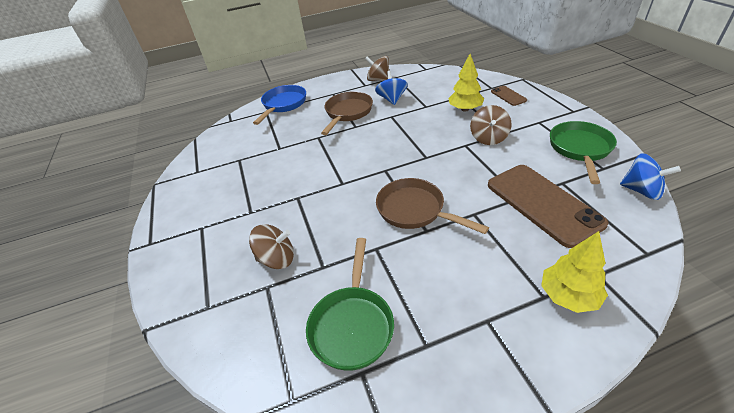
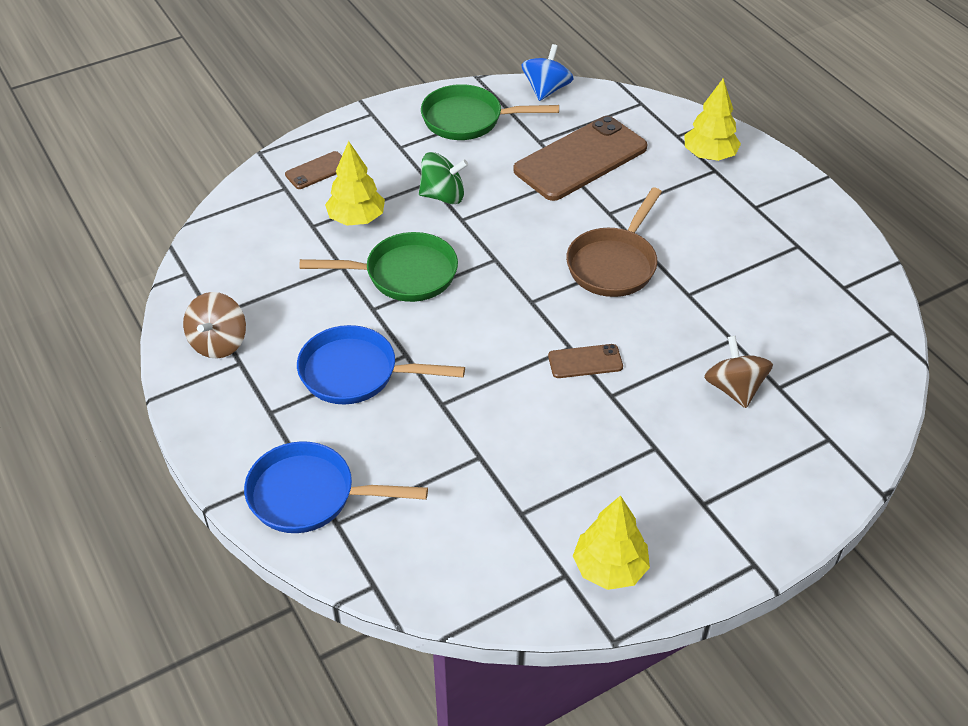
camera: 105 degrees left, 5 degrees up
green pan [306,238,394,371] -> green pan moved to [300,232,458,302]
brown pan [321,91,373,135] -> blue pan [297,325,465,404]
blue spinning top [375,71,408,105] -> none
brown spinning top [470,105,511,145] -> green spinning top [419,152,468,204]
none -> brown phone [548,344,623,378]
none -> yellow tree [573,495,650,590]

